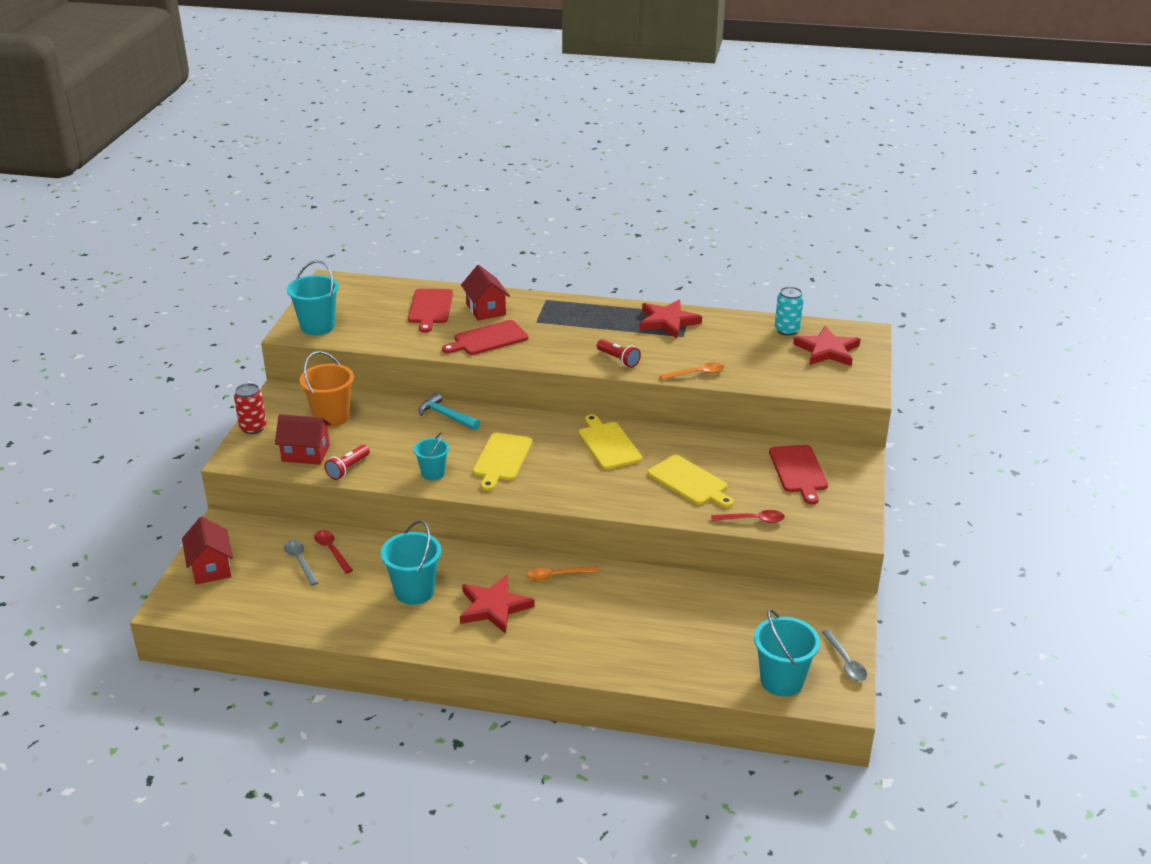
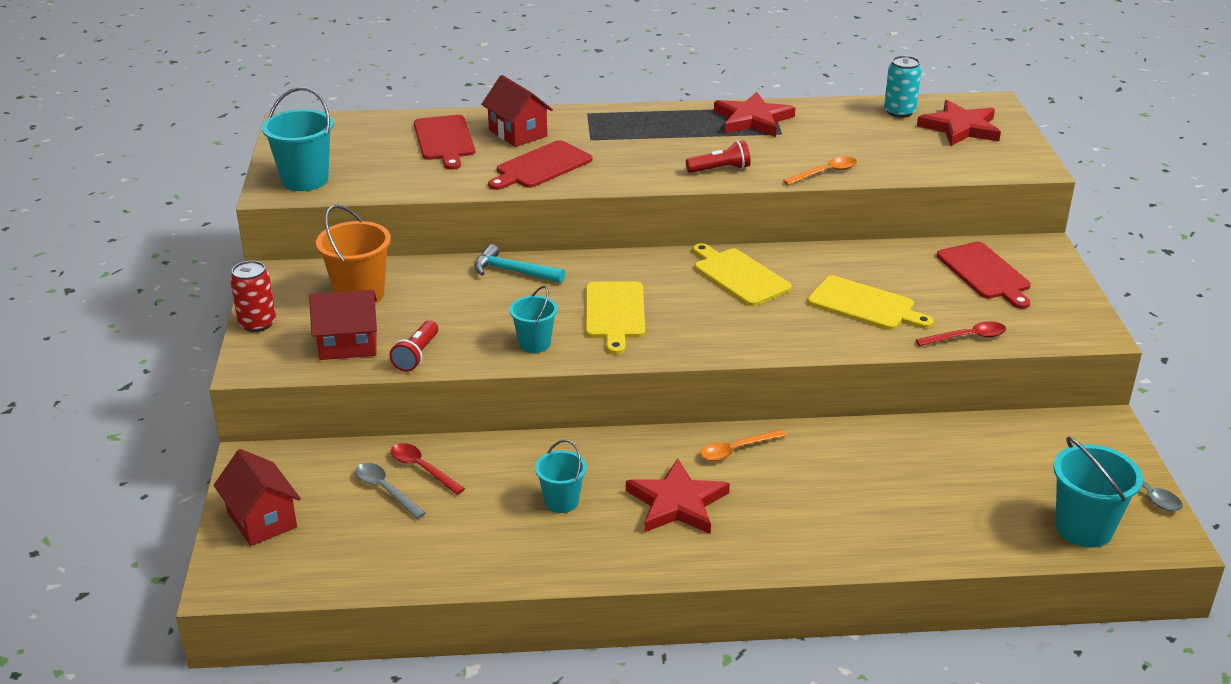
camera: 15 degrees left, 0 degrees up
turquoise bucket [380,520,441,605] -> turquoise bucket [535,440,587,513], size x0.62
red flashlight [597,339,641,368] -> red flashlight turned 45 degrees counterclockwise [686,140,751,173]

